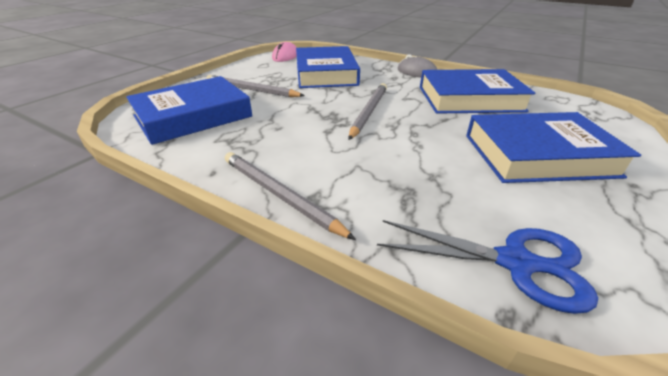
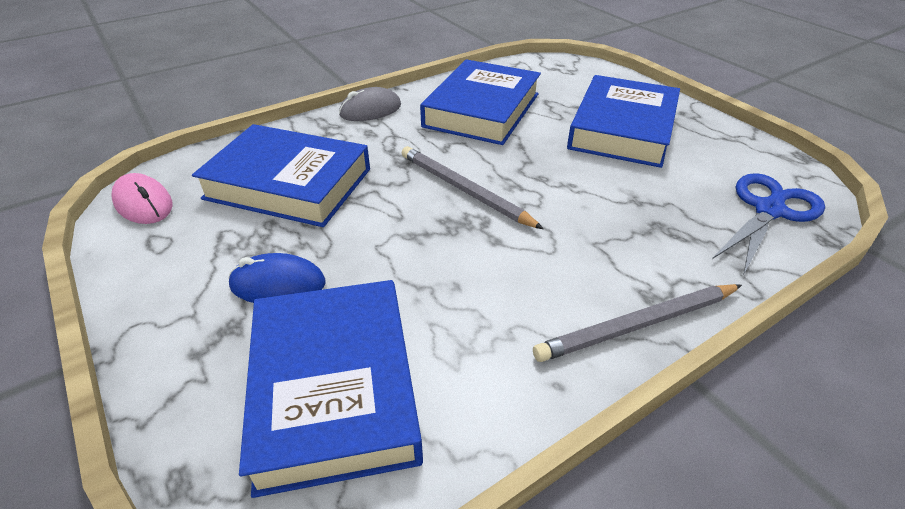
camera: 65 degrees left, 5 degrees up
grey pencil [207,75,305,97] -> blue mouse [228,253,325,303]

